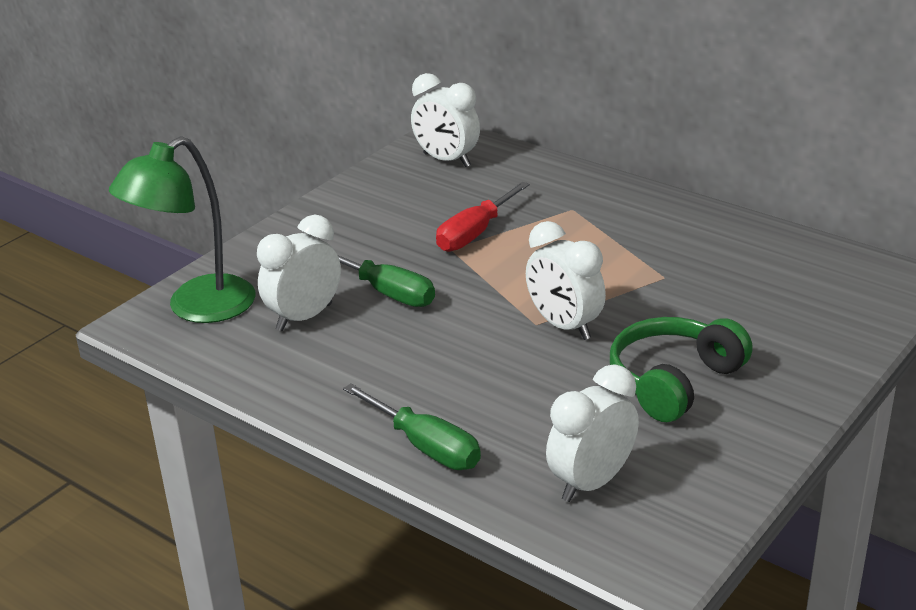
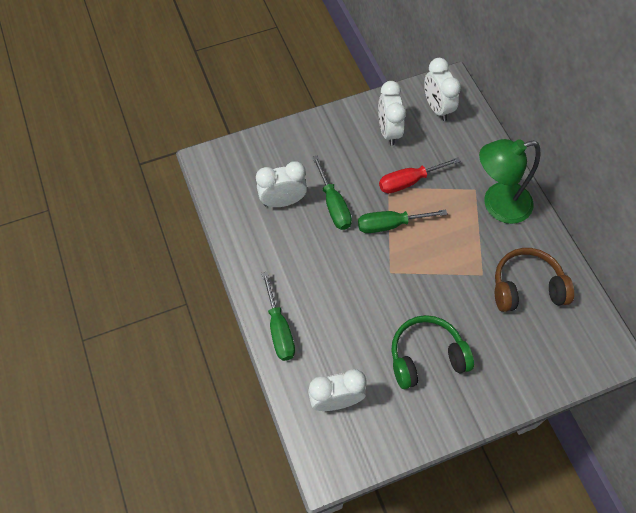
camera: 30 degrees right, 30 degrees up
green lamp [109,136,255,323] -> green lamp moved to [479,139,541,224]
white clock [526,221,606,340] -> white clock moved to [378,81,406,146]
none -> green screwdriver [358,210,447,233]
none -> brown headphones [495,248,574,312]

